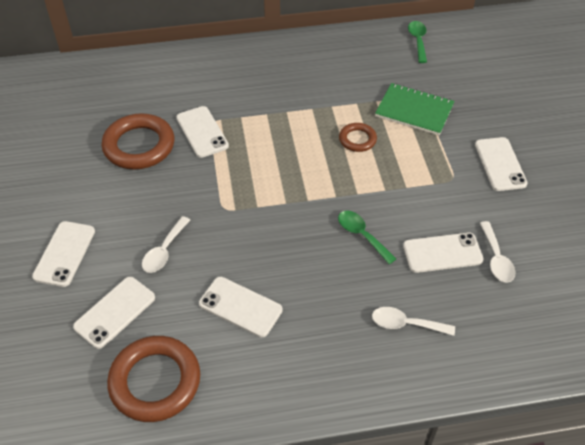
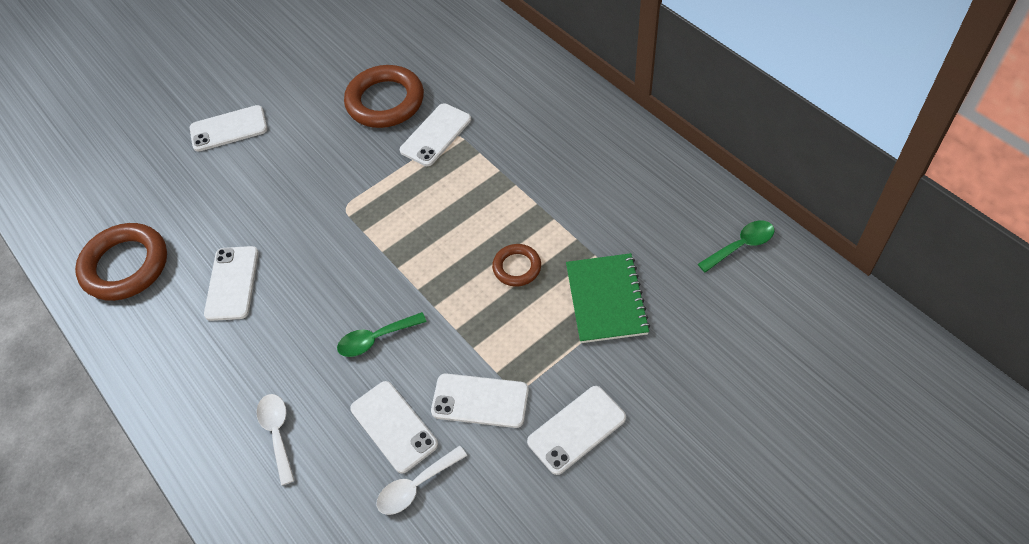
camera: 65 degrees right, 5 degrees up
white phone [73,277,155,349] -> white phone moved to [431,373,529,428]
white spoon [142,216,190,273] -> none
green spoon [338,211,396,264] -> green spoon turned 135 degrees counterclockwise [337,312,427,357]

